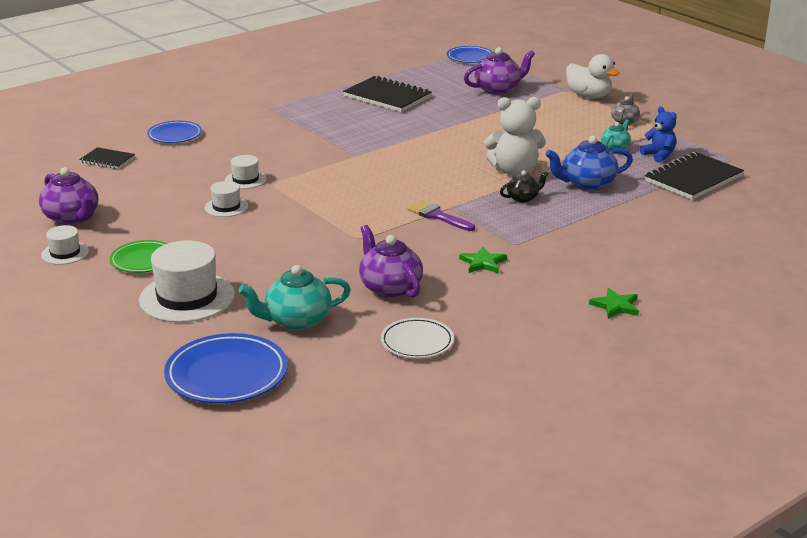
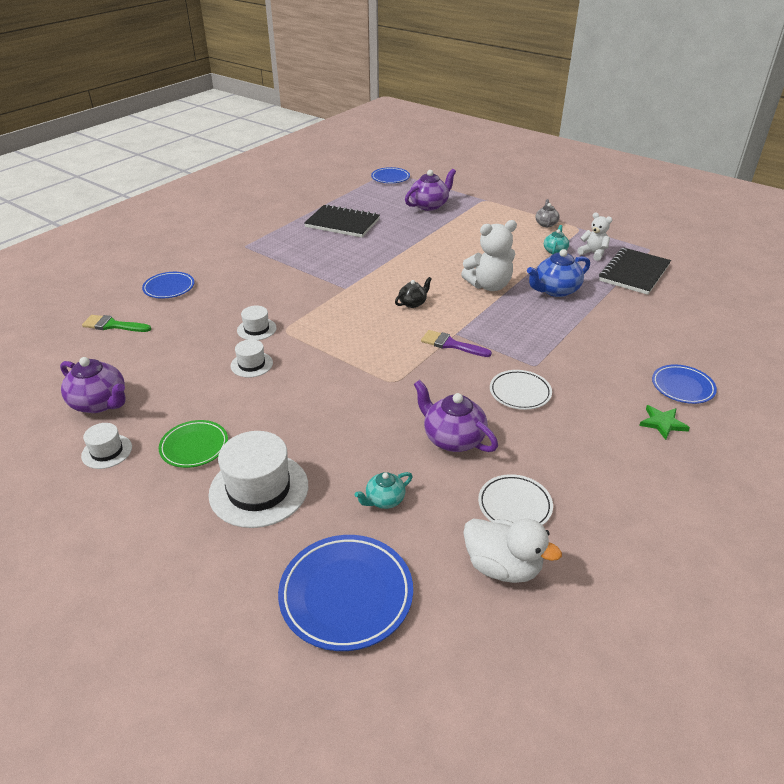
camera: 15 degrees left, 10 degrees up
black notebook [79,147,135,169] -> green brush [82,315,151,332]
turquoise teapot [238,265,351,330] -> turquoise teapot [355,472,413,509], size x0.58
green star [459,247,507,274] -> white plate [490,370,552,410]
black teapot [500,170,549,203] -> black teapot moved to [395,277,432,308]
white duck [566,54,620,98] -> white duck moved to [463,518,562,583]
blue teddy bear [640,107,677,163] -> white teddy bear [577,212,612,261]
none -> blue plate [652,364,717,404]

